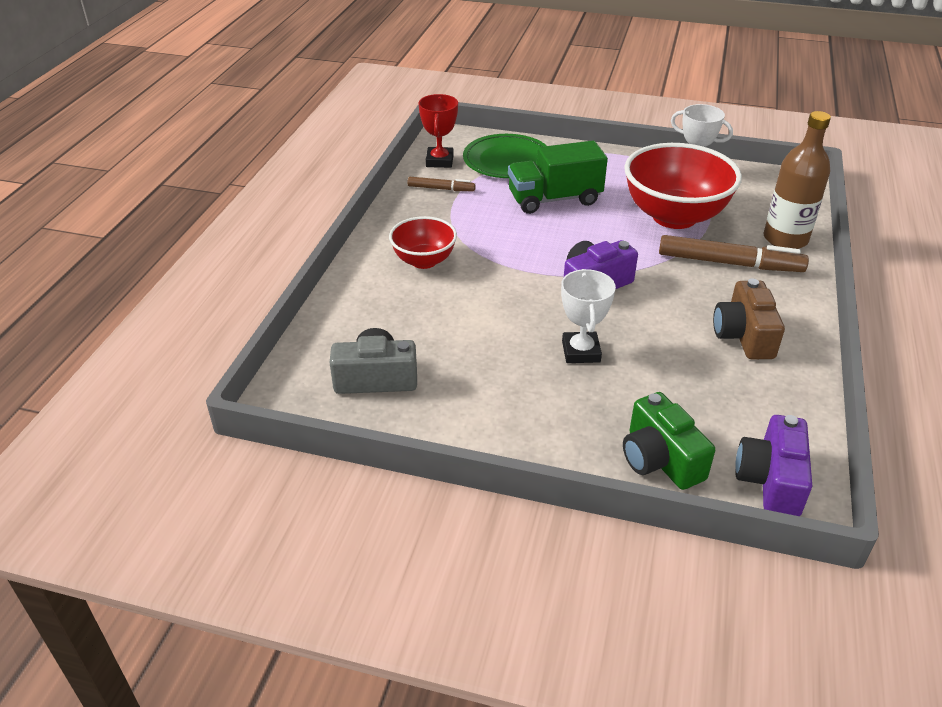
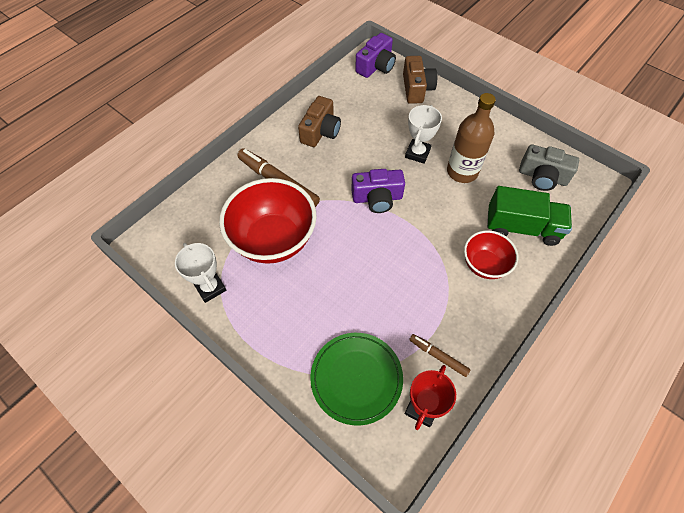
camera: 155 degrees left, 20 degrees up
green truck [508,140,608,214] -> green truck moved to [487,186,572,246]
green camera [623,392,715,490] -> brown camera [403,56,437,104]
brown bottle [764,111,831,249] -> brown bottle moved to [447,93,496,183]

